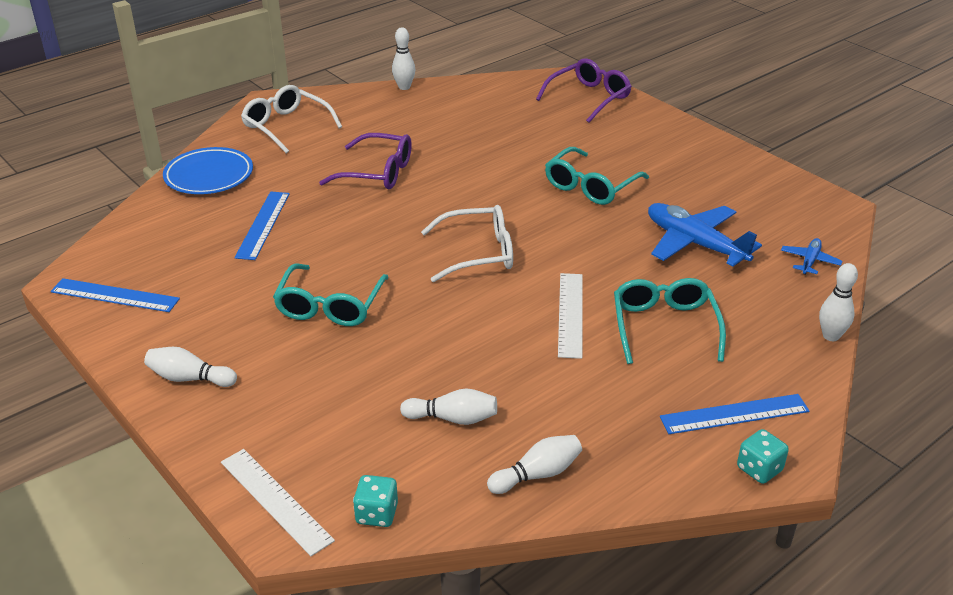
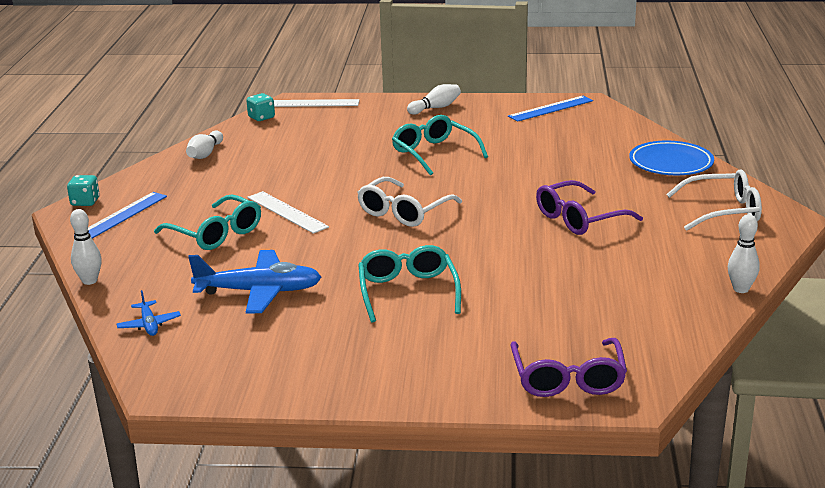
camera: 135 degrees right, 10 degrees down
blue ruler [234,192,290,260] -> none
white bowling pin [400,388,497,425] -> none

